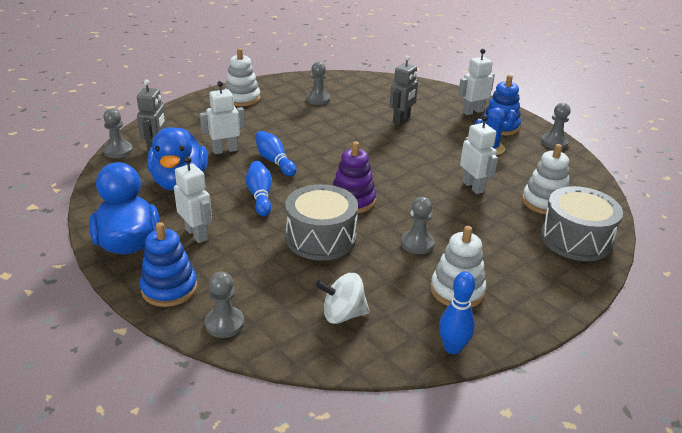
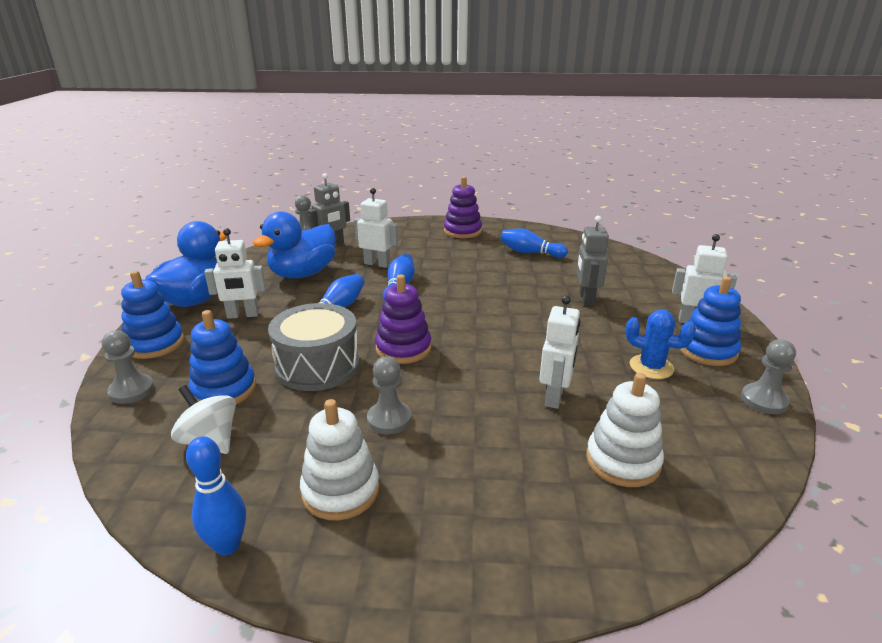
camera: 45 degrees right, 5 degrees down
white robot [174,156,212,243] -> white robot turned 75 degrees clockwise [204,228,266,319]
white stacking toy [224,48,260,106] -> purple stacking toy [444,176,482,238]
grey pawn [306,62,330,105] -> blue bowling pin [500,229,568,258]
grey robot [390,56,418,125] -> grey robot turned 105 degrees clockwise [576,216,609,306]
grey drum [541,186,623,261] -> none
none -> blue stacking toy [189,310,256,404]

